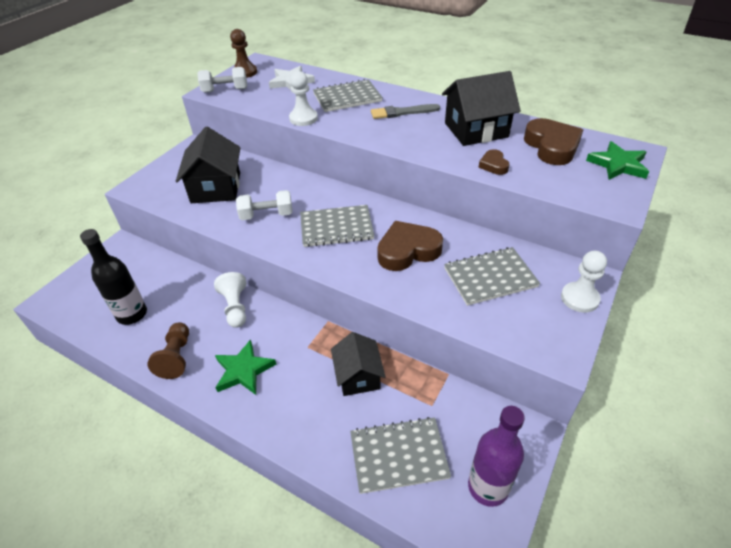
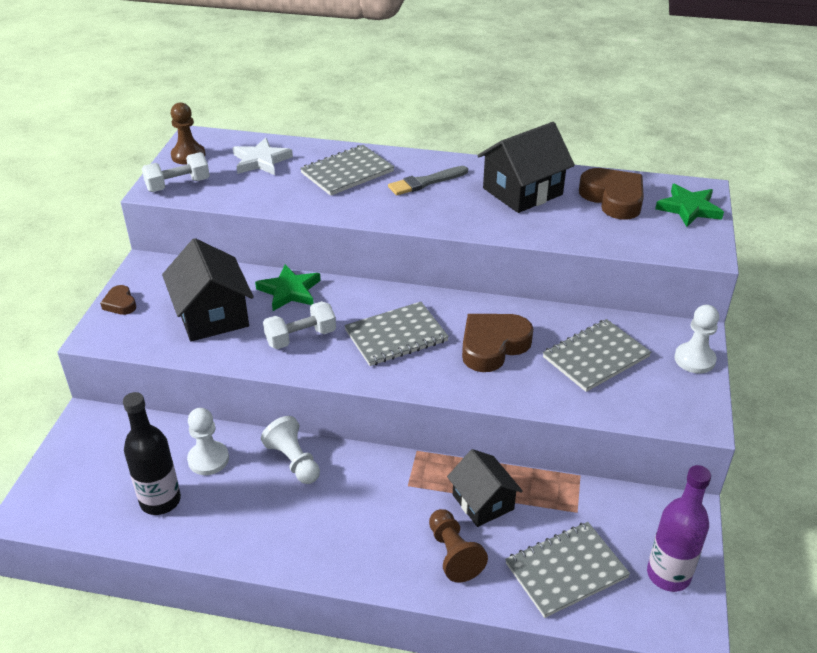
camera: 20 degrees left, 5 degrees down
brown pawn [147,322,189,379] -> brown pawn moved to [429,509,488,582]
green star [215,339,276,395] -> green star moved to [255,264,321,311]
white pawn [289,71,318,126] -> white pawn moved to [187,408,229,475]
brown heart [478,149,510,175] -> brown heart moved to [100,285,136,315]

